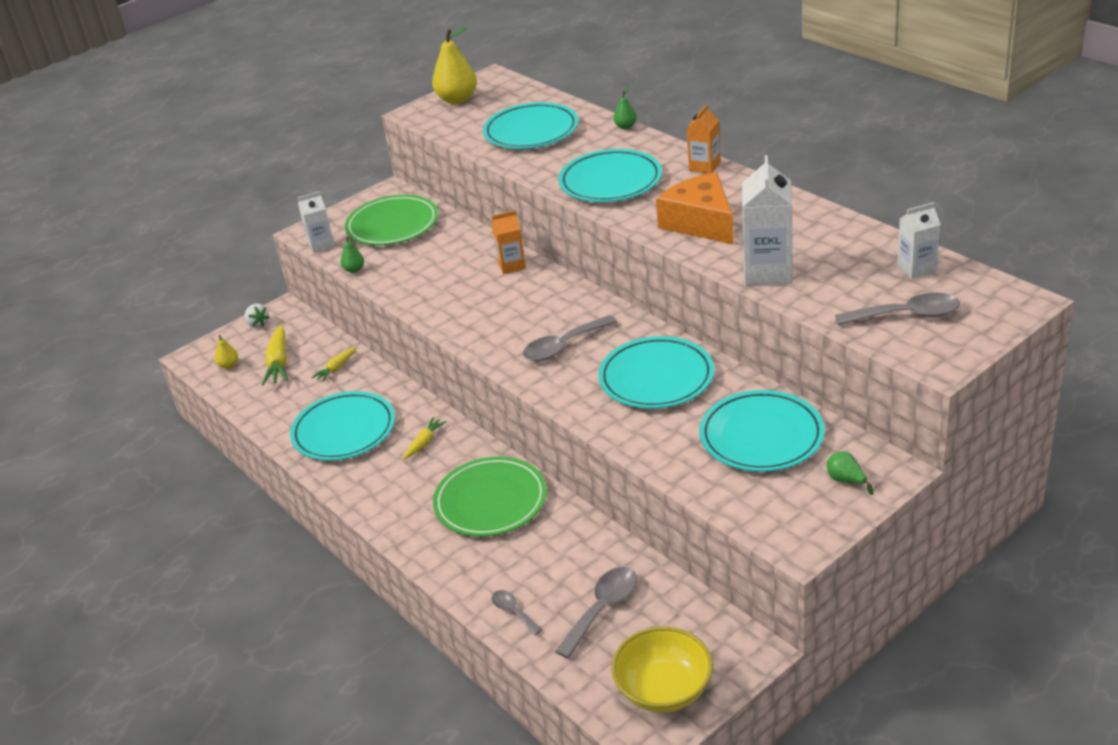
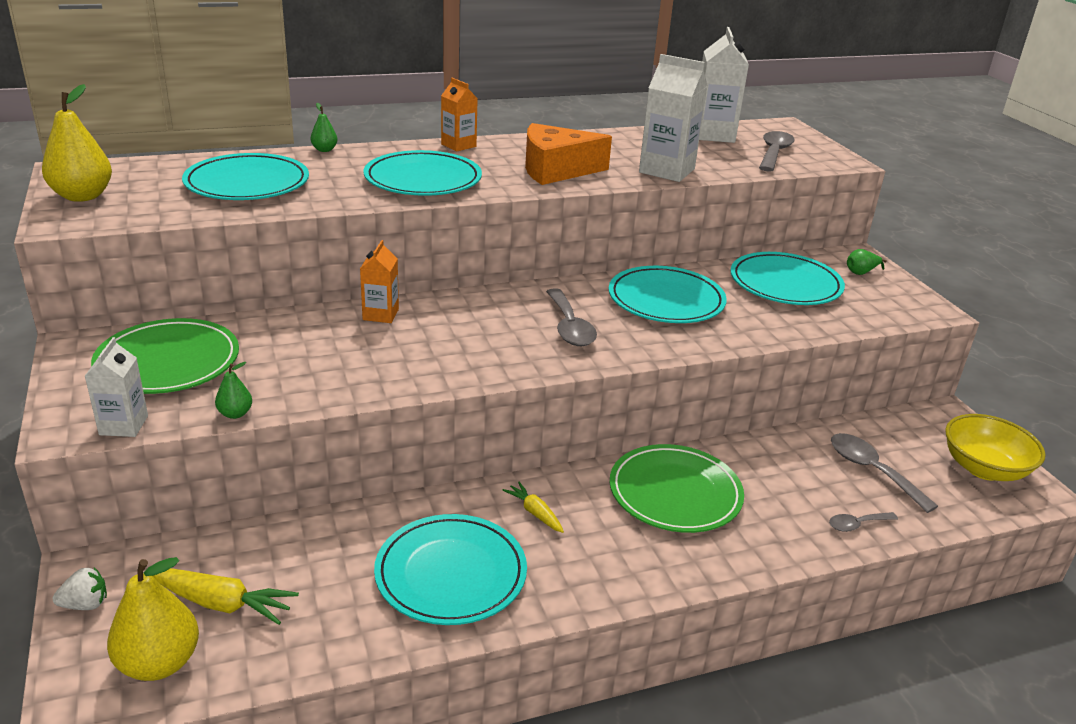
camera: 75 degrees left, 5 degrees down
yellow pear [215,335,238,369] -> yellow pear [107,557,199,681], size x2.05
yellow carrot [311,347,357,382] -> none
white carton [897,202,941,279] -> white carton [699,27,749,143], size x1.67

